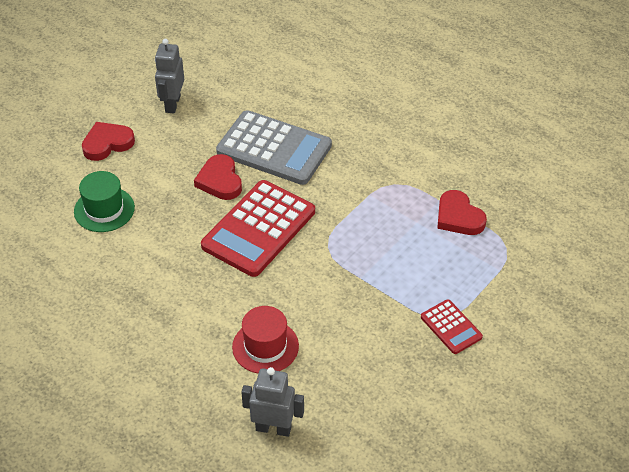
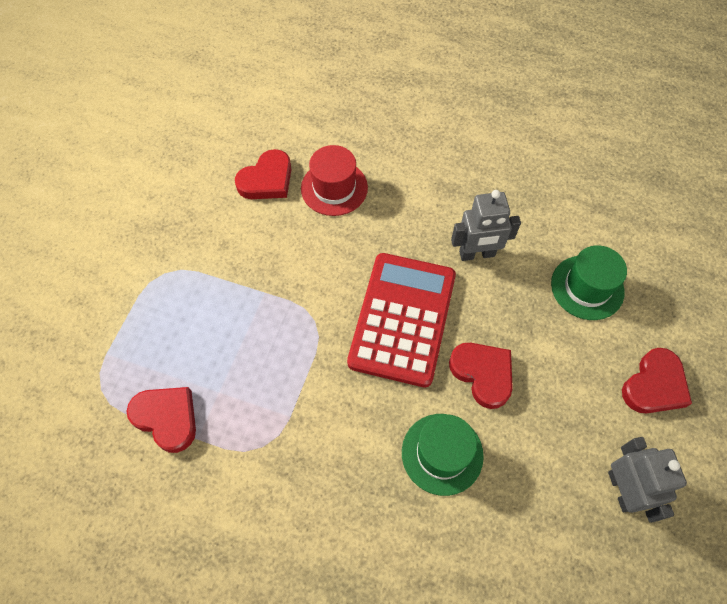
camera: 160 degrees right, 15 degrees up
grey calculator [216,110,332,185] -> green hat [402,414,484,496]
grey robot [241,367,304,437] -> grey robot moved to [451,190,521,261]
red calculator [421,299,483,354] -> none
none -> red heart [235,149,292,199]

